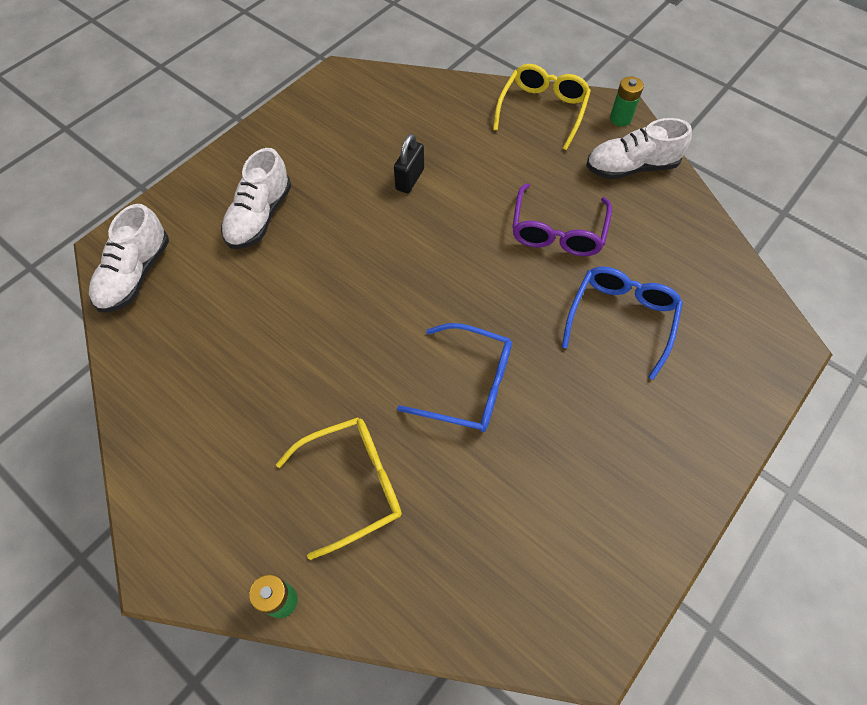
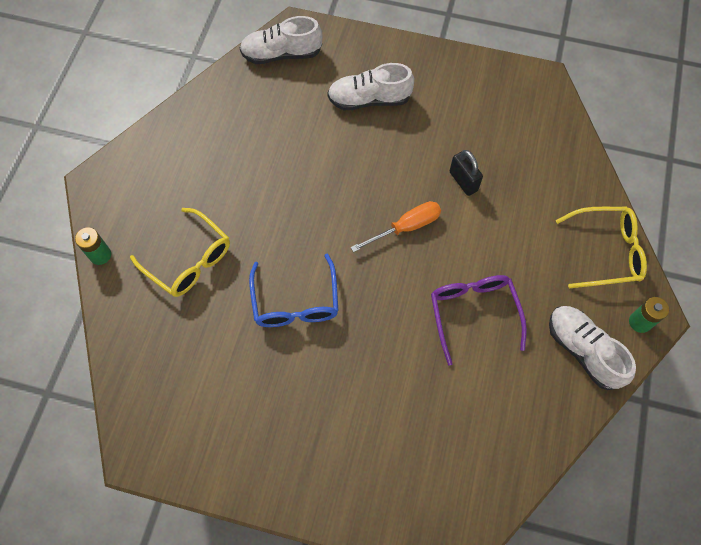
camera: 65 degrees right, 5 degrees up
black padlock [394,134,424,193] -> black padlock turned 60 degrees clockwise [450,150,483,196]
purple glasses [512,183,612,256] -> purple glasses turned 90 degrees clockwise [431,275,527,366]
blue glasses [562,267,683,380] -> none
none -> orange screwdriver [350,201,441,252]

